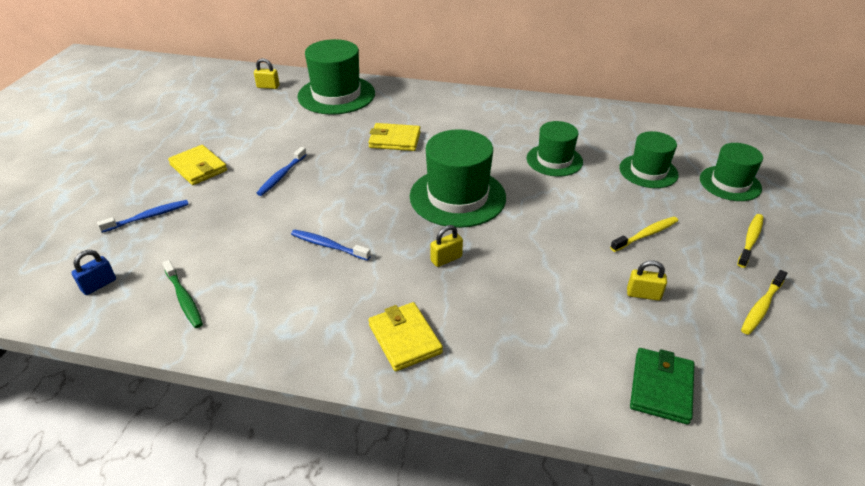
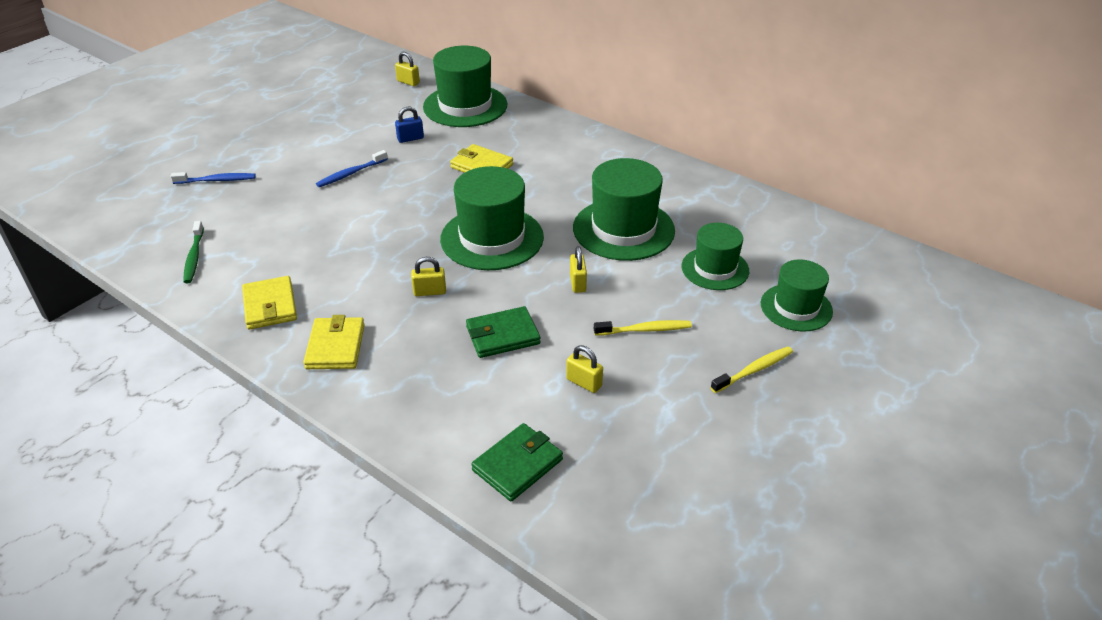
camera: 25 degrees right, 0 degrees up
blue padlock [71,250,116,295] -> blue padlock moved to [395,107,424,143]
yellow wallet [168,145,227,185] -> yellow wallet moved to [242,276,297,329]
blue toothbrush [291,230,371,261] -> none
green hat [526,121,583,176] -> green hat [573,158,675,261], size x1.60
yellow toothbrush [741,270,787,335] -> none
none -> green wallet [466,306,541,358]
none -> yellow padlock [570,246,587,293]

